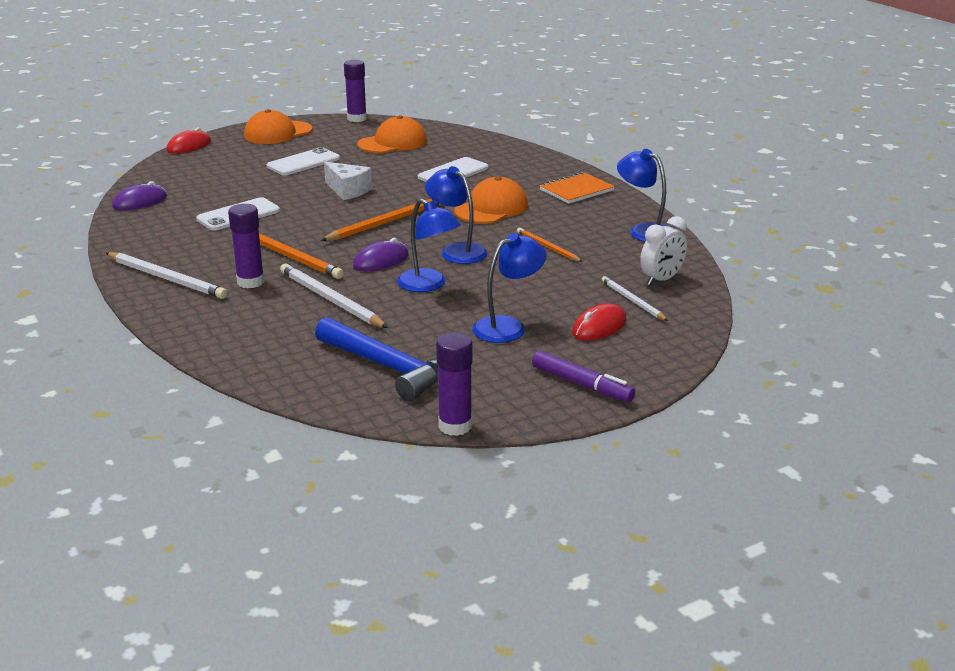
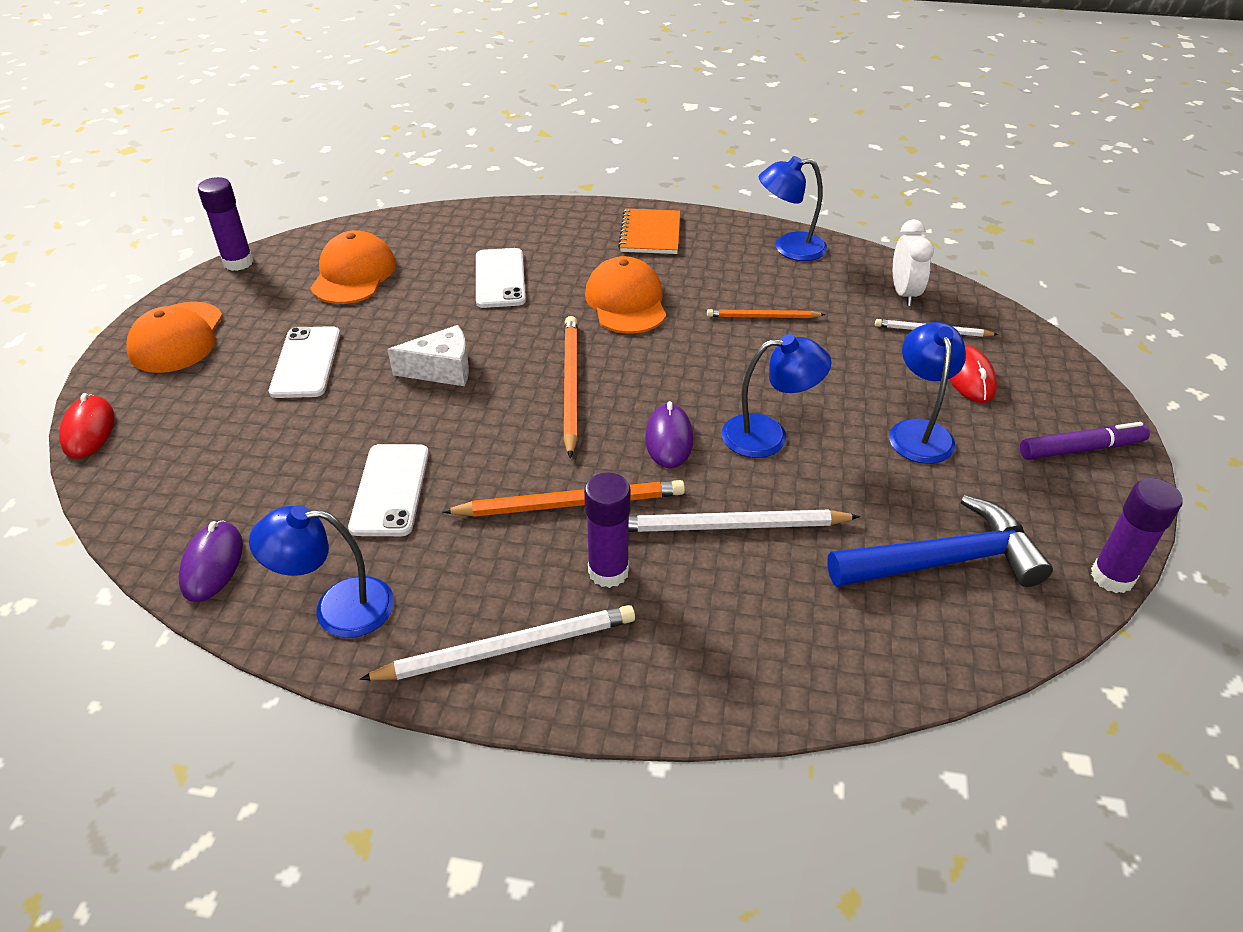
camera: 50 degrees left, 15 degrees up
blue lamp [425,166,488,264] -> blue lamp moved to [249,505,394,638]

